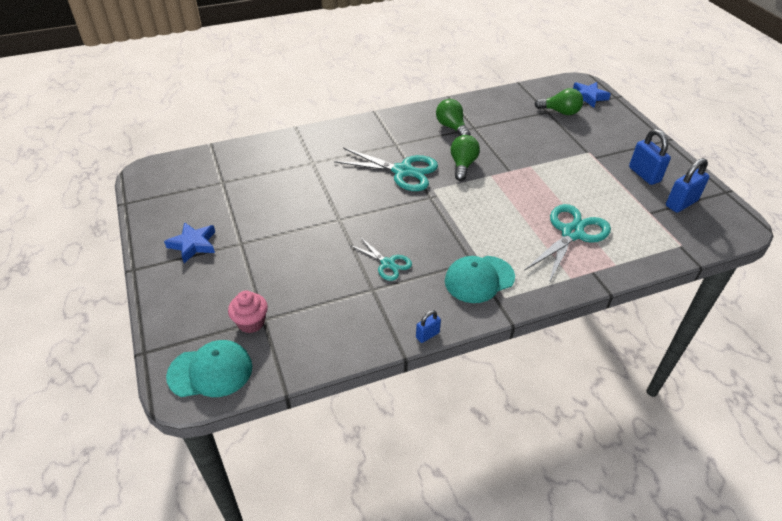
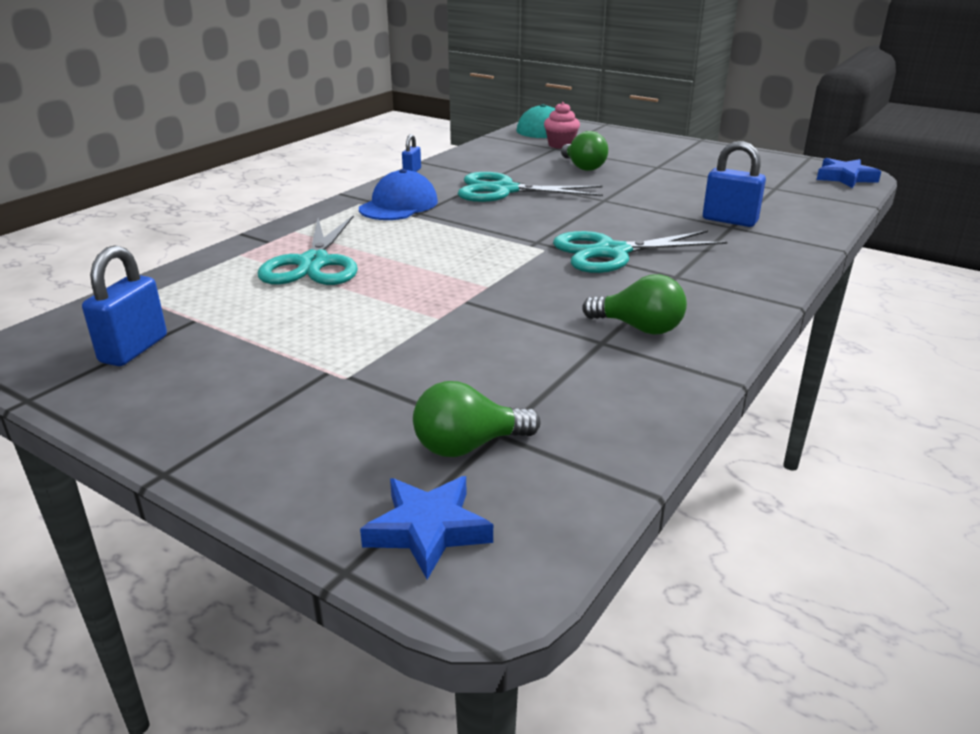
camera: 145 degrees right, 15 degrees down
blue star [164,222,215,263] -> blue star moved to [817,158,881,188]
turquoise scissors [350,237,412,281] -> turquoise scissors [457,172,603,202], size x1.75
turquoise cap [445,256,515,303] -> blue cap [359,169,438,220]
green light bulb [451,135,480,181] -> green light bulb moved to [561,131,608,171]
blue padlock [629,129,671,185] -> blue padlock moved to [703,141,766,227]

